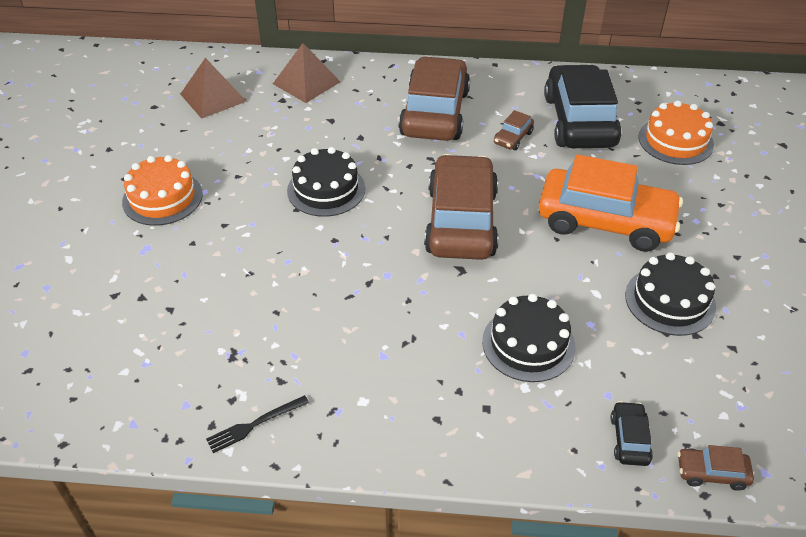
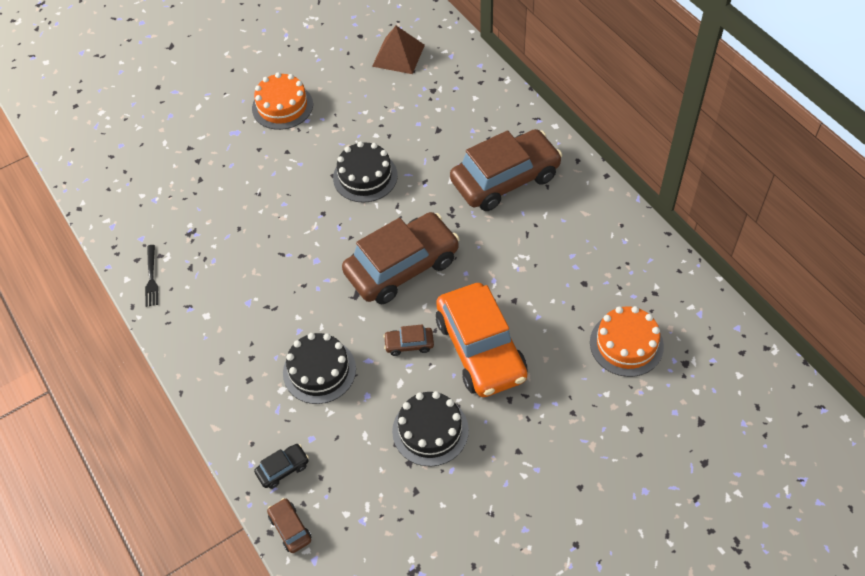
camera: 55 degrees right, 10 degrees up
black fork [206,395,309,453] -> black fork turned 120 degrees counterclockwise [145,245,158,307]
brown pyramid [273,43,341,103] -> none
brown car [494,110,534,150] -> brown car moved to [383,324,434,356]
black car [544,64,622,148] -> none

